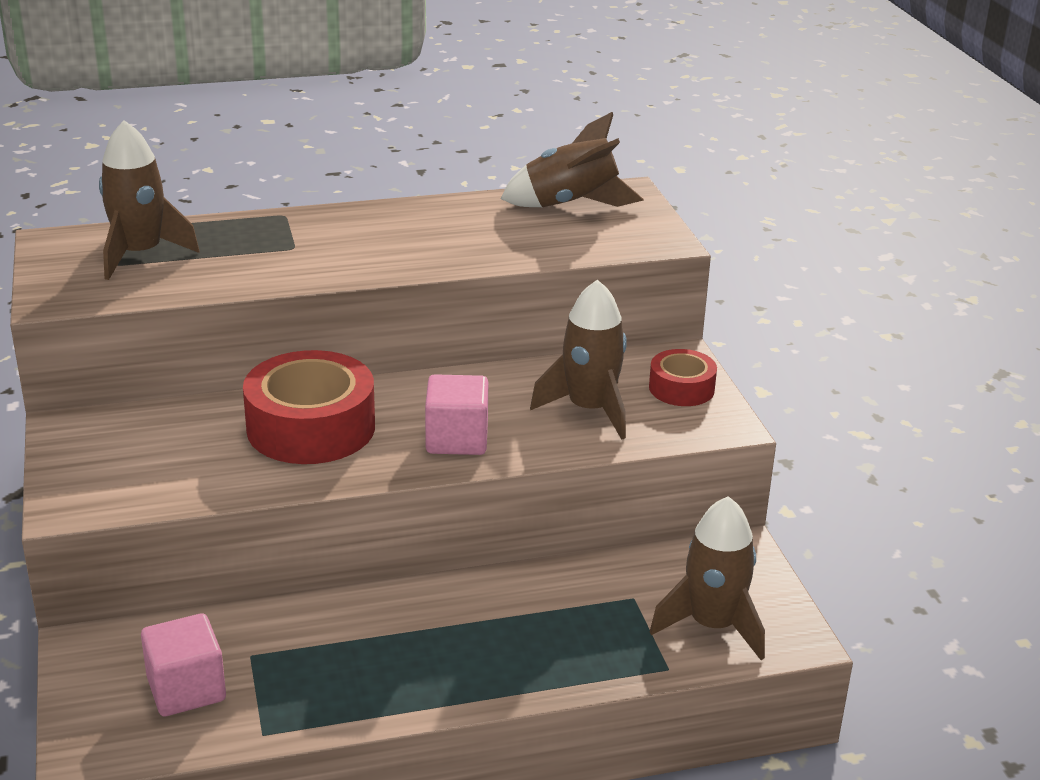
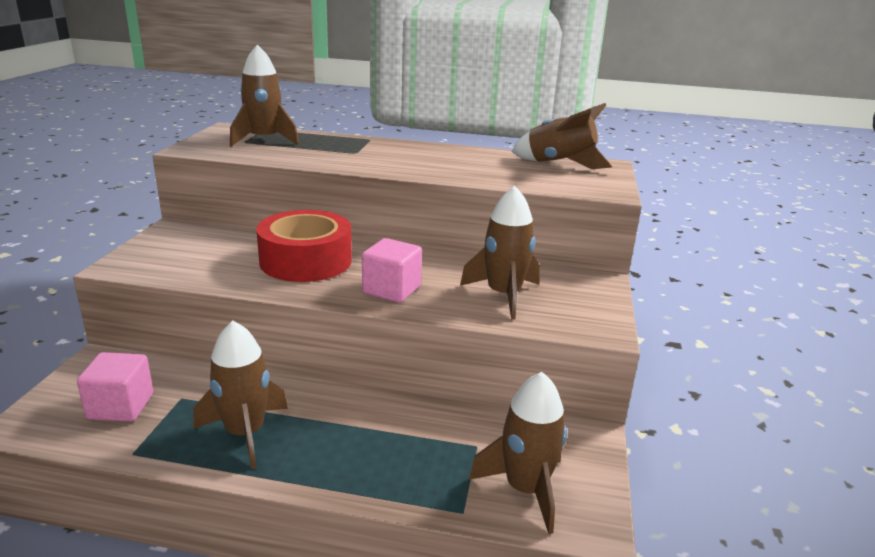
camera: 25 degrees right, 5 degrees down
red tape [649,349,717,406] -> none
none -> brown rocket [193,321,288,469]

